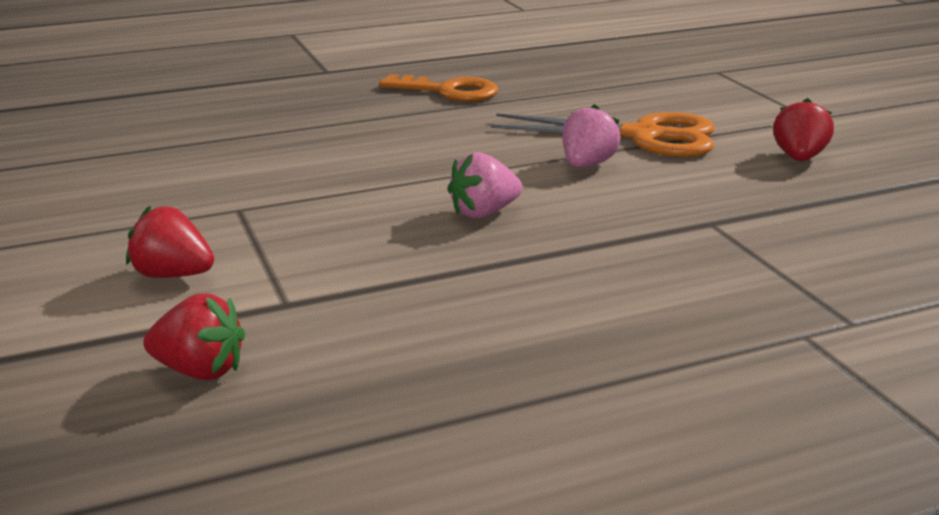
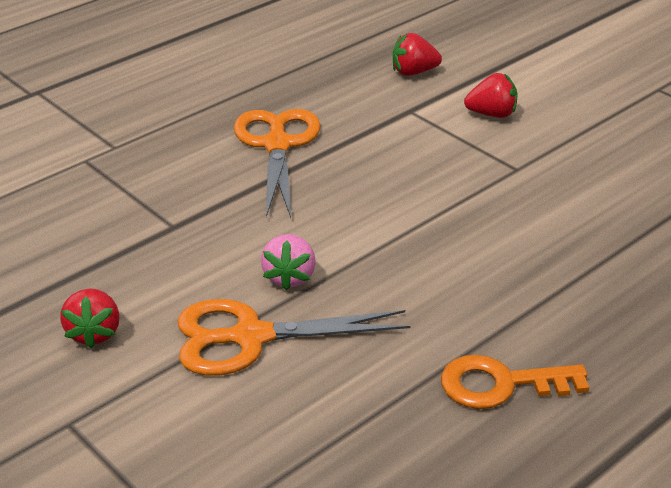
camera: 160 degrees right, 10 degrees up
pink strawberry [447,152,522,218] -> none
none -> orange scissors [234,109,321,218]

